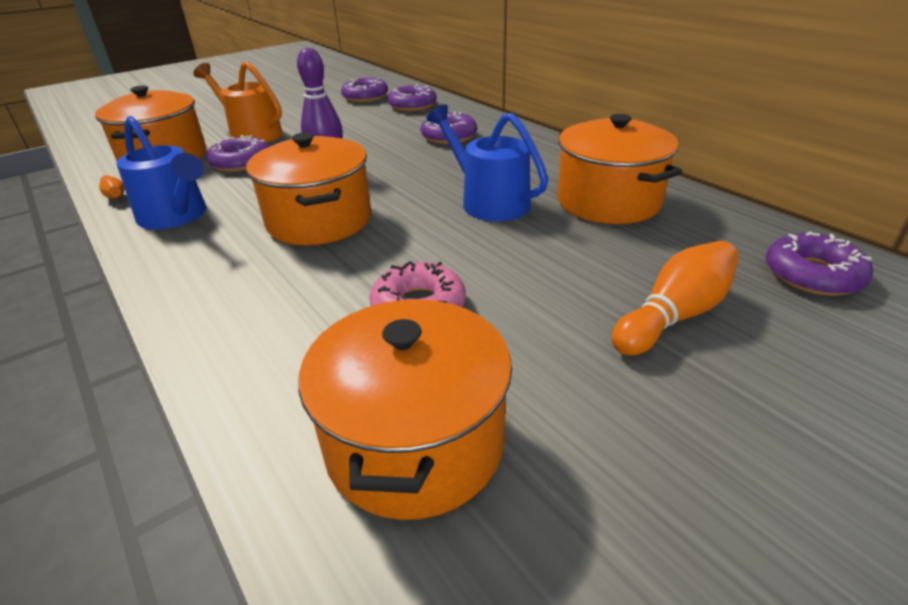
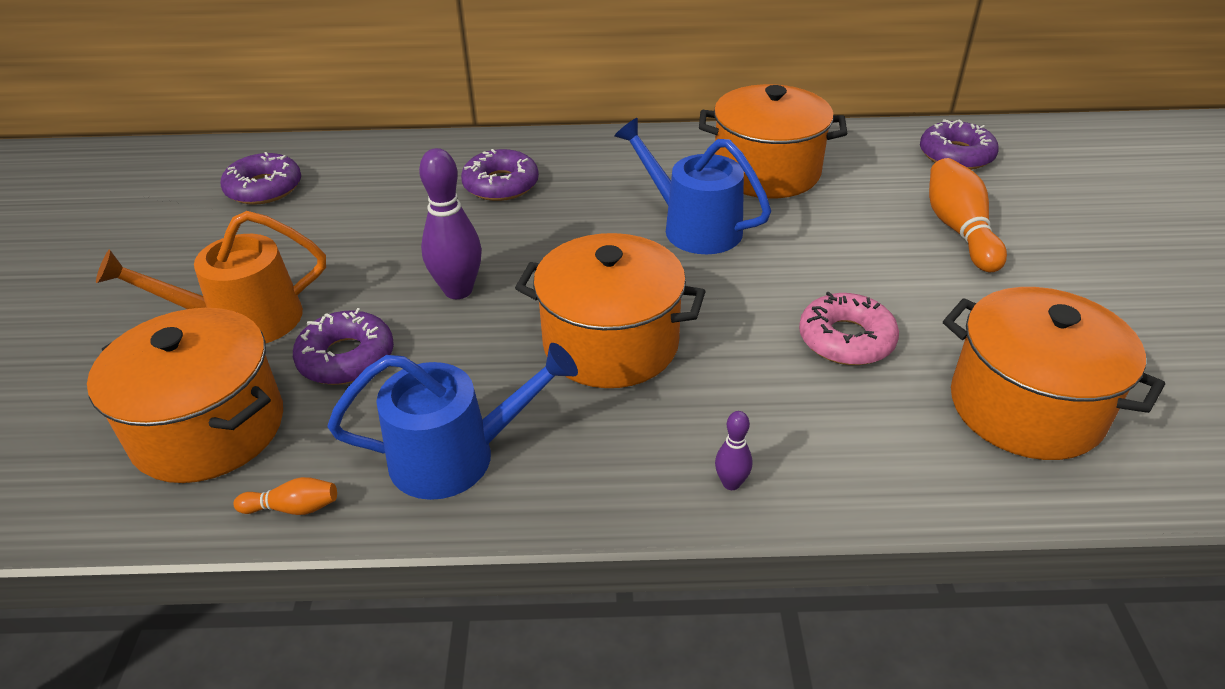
camera: 55 degrees left, 5 degrees up
purple donut [387,84,437,111] -> none
blue watering can [426,104,548,221] -> blue watering can turned 45 degrees clockwise [614,118,771,254]
none -> purple bowling pin [715,411,752,490]

